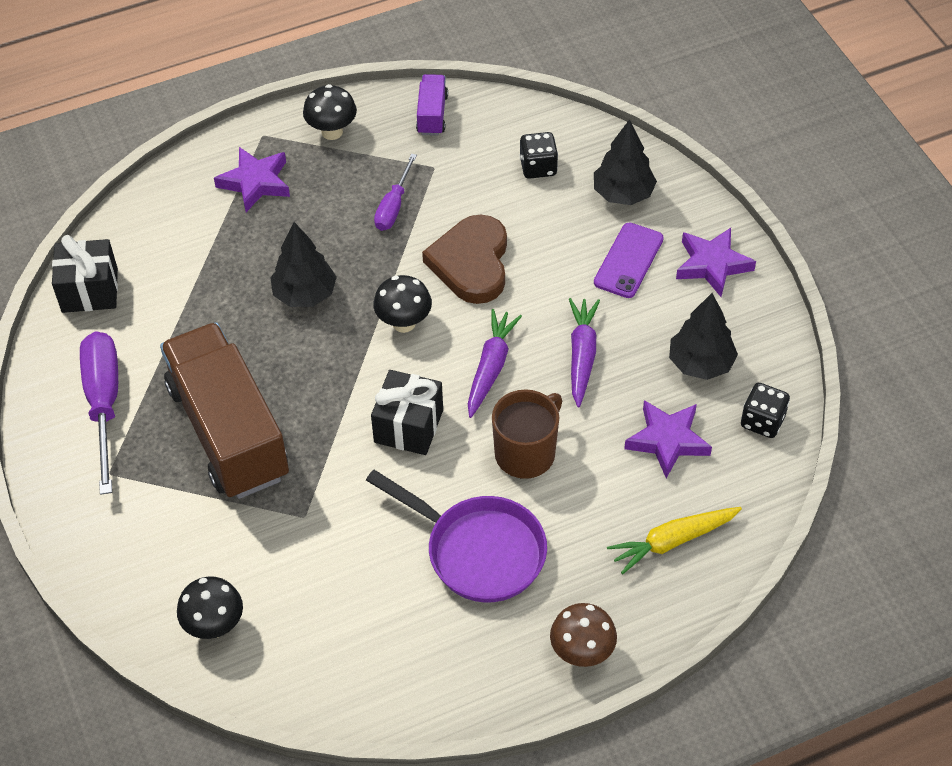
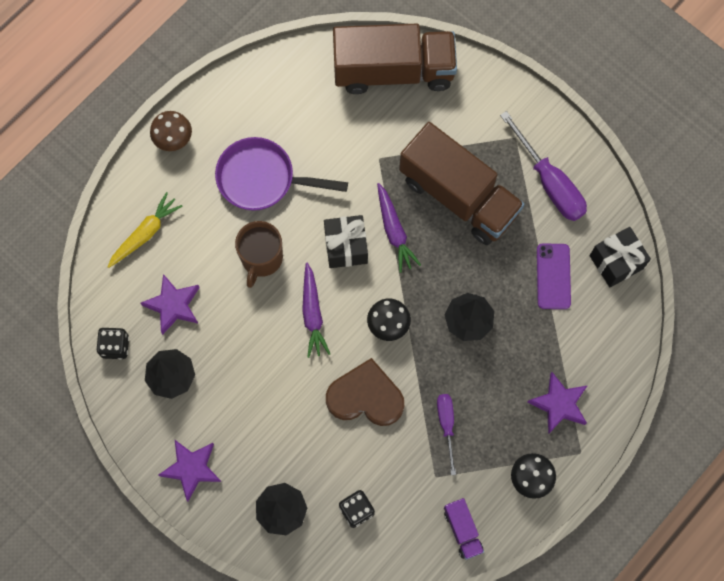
camera: 155 degrees right, 20 degrees up
black mushroom [177,576,243,639] -> brown truck [333,24,457,94]
brown heart [422,215,507,304] -> brown heart turned 60 degrees counterclockwise [326,358,404,426]
purple carrot [569,298,600,407] -> purple carrot moved to [377,183,421,273]
purple phone [594,222,664,298] -> purple phone moved to [537,243,571,309]

